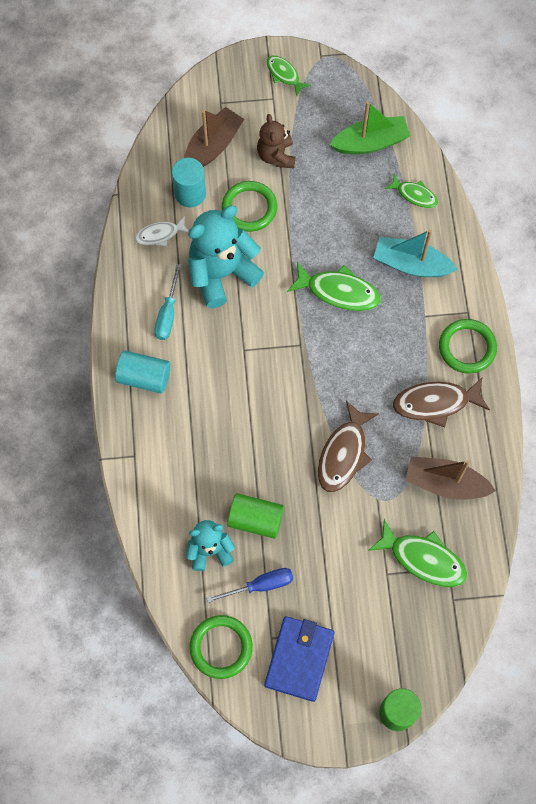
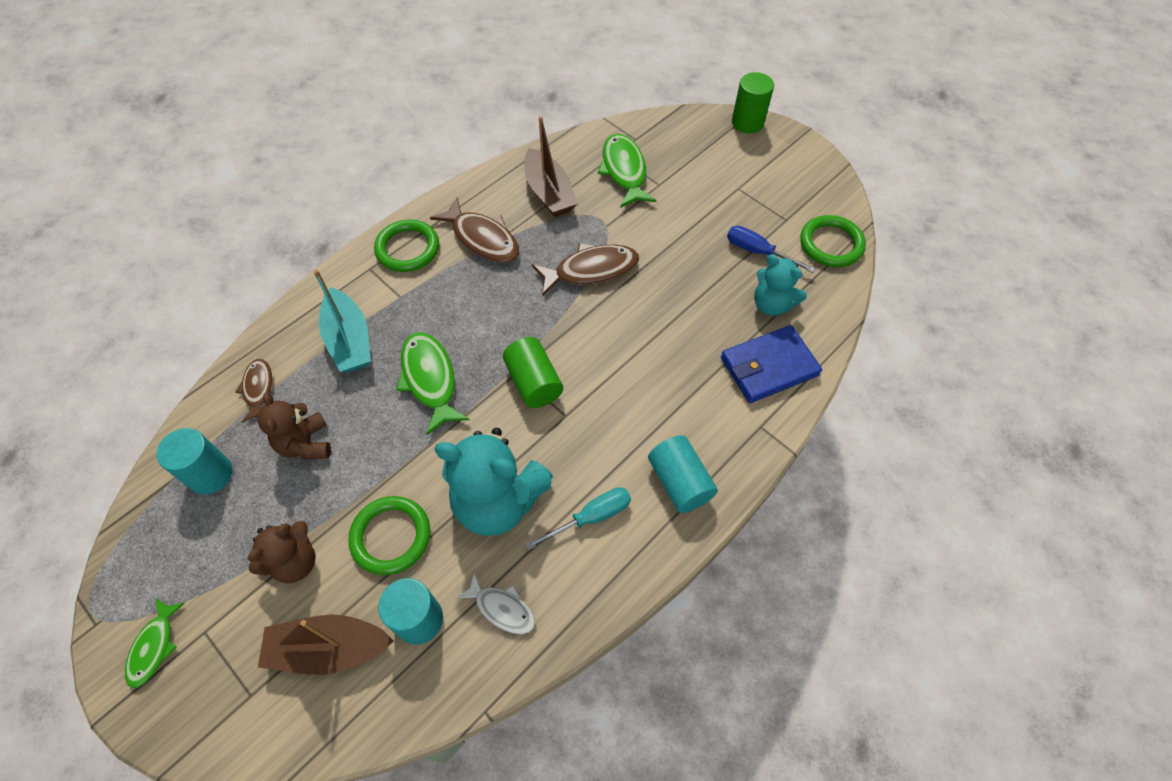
camera: 130 degrees left, 10 degrees down
green cylinder [227,493,284,539] -> green cylinder moved to [503,337,563,408]
blue wallet [264,616,334,702] -> blue wallet moved to [721,325,822,403]
green boat [330,101,411,154] -> turquoise cylinder [157,428,232,495]
green fish [385,174,438,208] -> brown fish [235,359,272,423]
none -> brown teddy bear [258,392,331,460]

